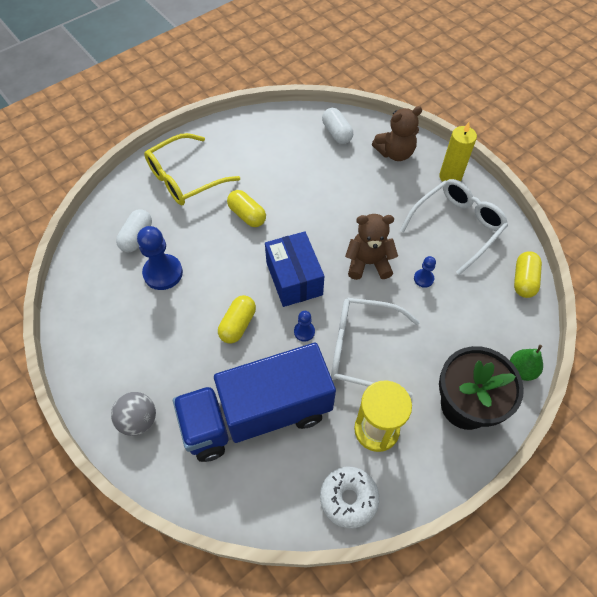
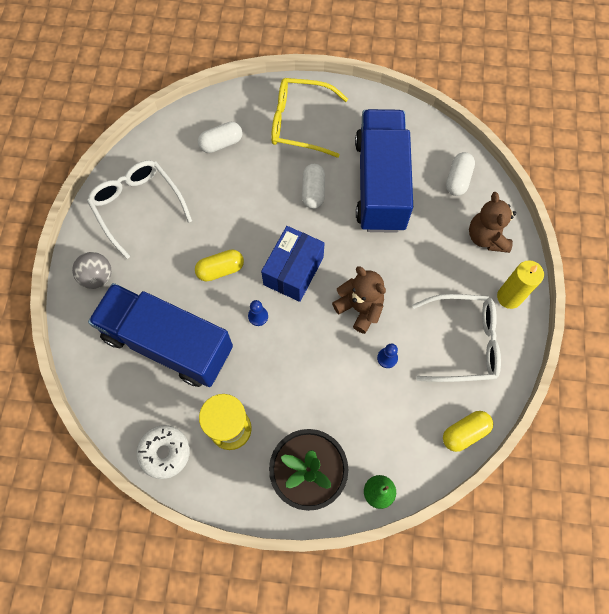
camera: 45 degrees right, 10 degrees up
blue pawn [137,226,183,290] -> none
yellow capsule [227,190,266,227] -> white capsule [302,164,325,209]
white glasses [331,298,420,397] -> white glasses moved to [87,160,192,259]
brown teddy bear [372,106,422,161] -> brown teddy bear turned 60 degrees clockwise [469,192,516,253]
none -> blue truck [355,109,413,233]

